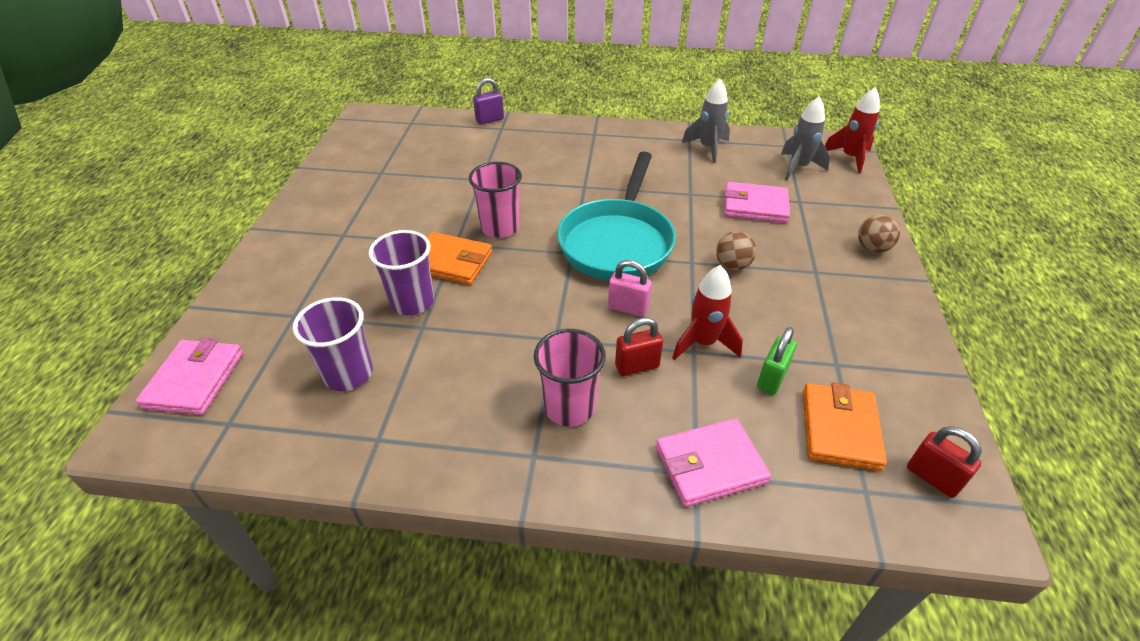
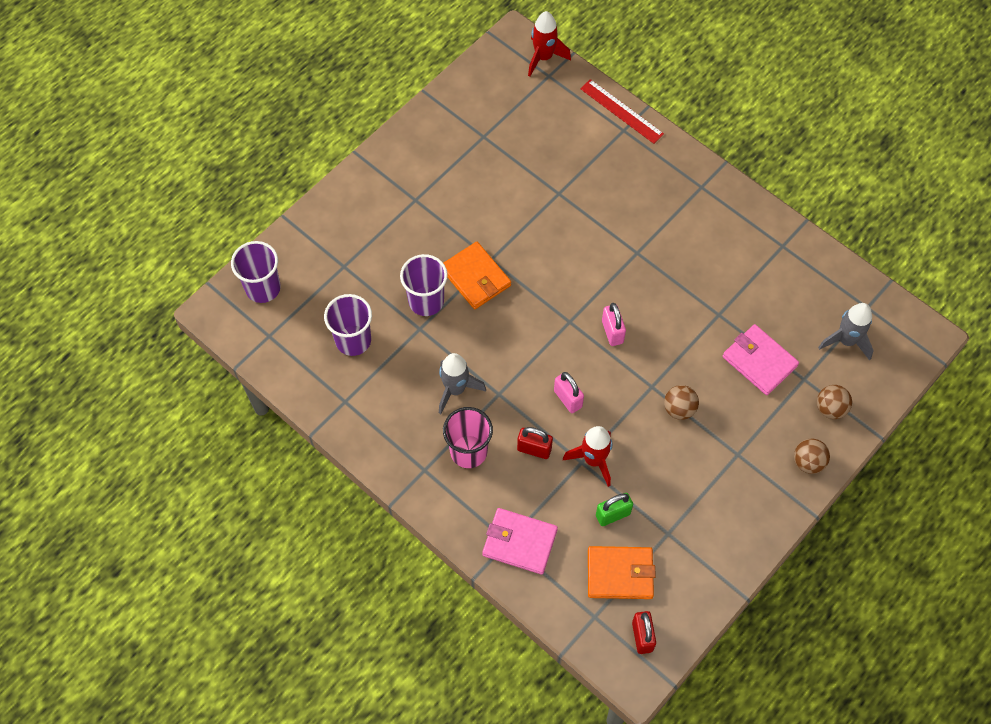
camera: 35 degrees right, 20 degrees up
pink wallet [136,338,243,415] -> purple cup [231,241,281,303]
pink cup [469,162,522,238] -> none
purple padlock [473,78,504,125] -> red ruler [580,79,664,144]
turquoise pan [557,152,676,280] -> pink padlock [602,303,626,346]
grey rocket [682,79,730,163] -> grey rocket moved to [439,353,486,414]
orange wallet [803,383,887,471] -> orange wallet turned 45 degrees clockwise [588,546,656,599]
red rocket [825,87,880,173] -> red rocket moved to [528,11,571,77]
none -> brown ball [817,385,852,419]

